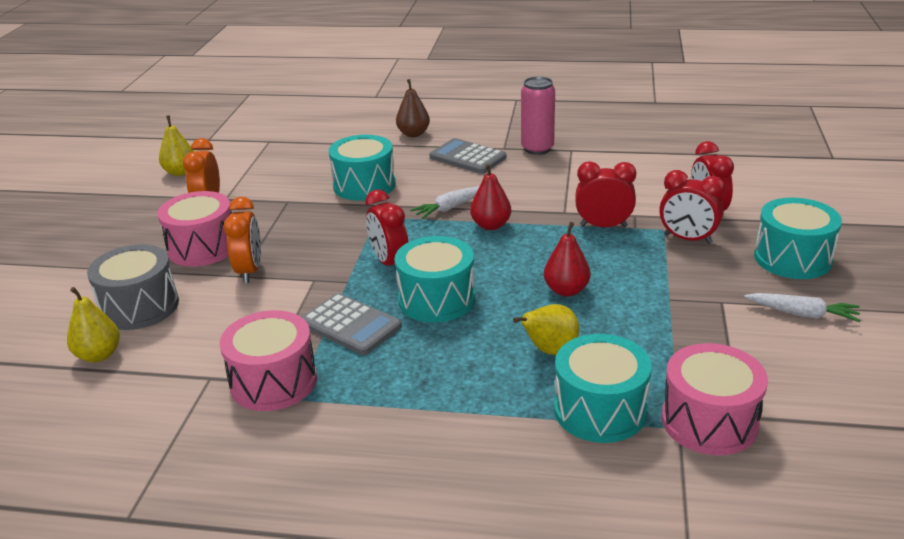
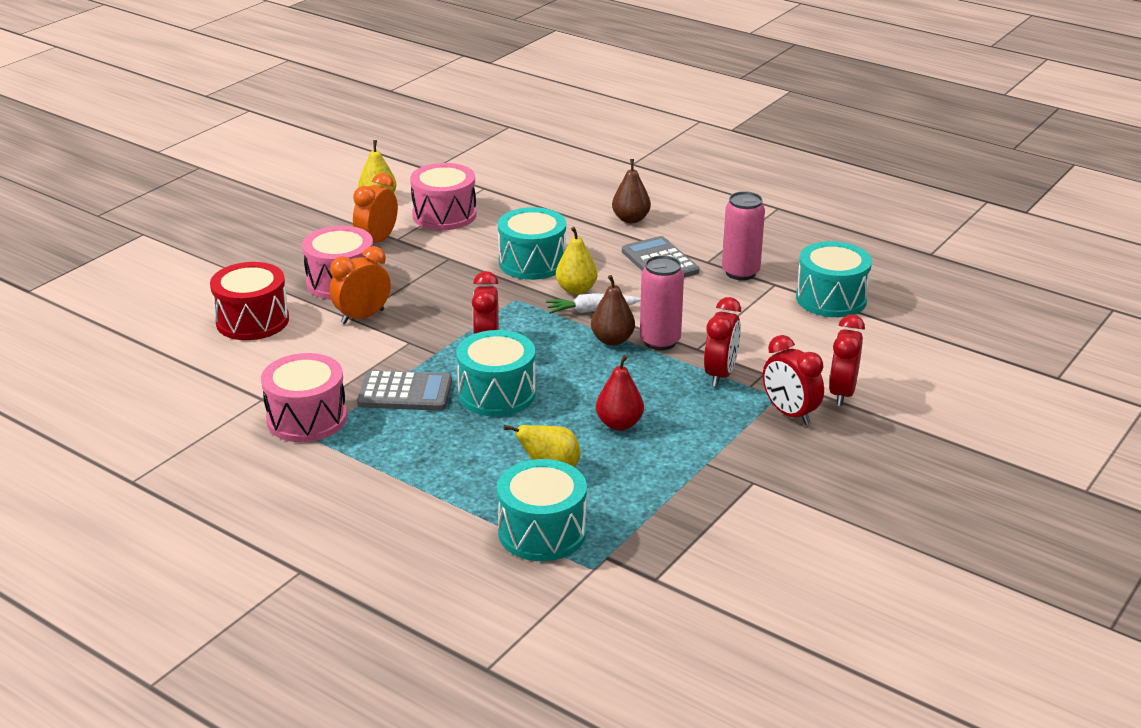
camera: 25 degrees right, 0 degrees up
yellow pear [67,287,120,362] -> yellow pear moved to [556,227,598,295]
grey drum [87,244,179,330] -> red drum [210,262,289,340]
orange clock [224,197,261,283] -> orange clock turned 150 degrees counterclockwise [330,246,391,324]
grey calculator [302,293,402,355] -> grey calculator turned 60 degrees counterclockwise [357,370,452,411]
red pear [470,164,511,230] -> brown pear [591,275,635,346]
red clock [575,161,636,227] -> red clock turned 75 degrees clockwise [704,297,741,387]
pink drum [662,343,768,455] -> pink drum moved to [410,163,477,230]
white carrot [744,293,860,322] -> none
turquoise drum [754,198,842,279] -> turquoise drum moved to [796,241,872,317]
none -> pink can [640,255,684,350]

